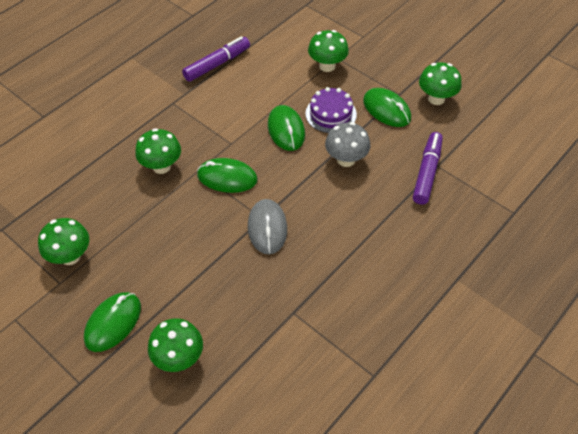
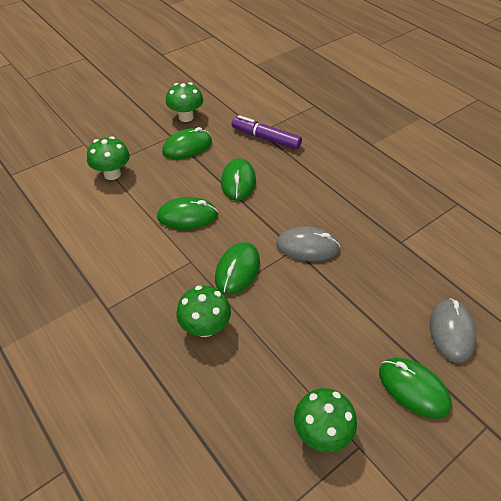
camera: 80 degrees left, 5 degrees down
green mushroom [148,318,203,372] -> grey mouse [430,298,477,363]
purple marker [182,36,250,82] -> none
purple cake [305,87,357,133] -> none
grey mushroom [325,122,370,167] -> green mouse [221,158,256,201]

